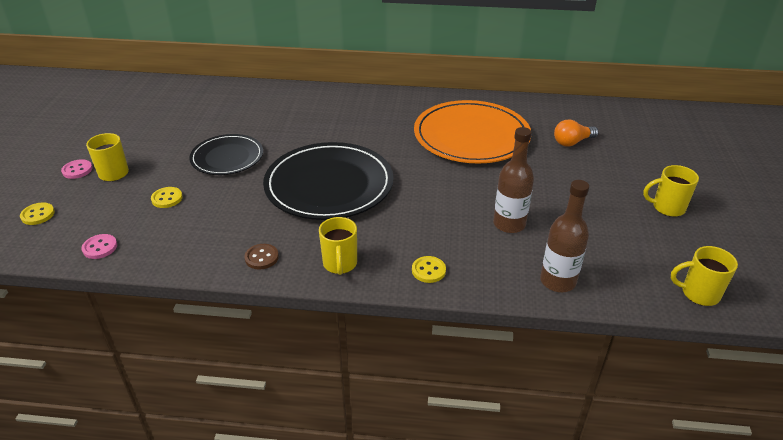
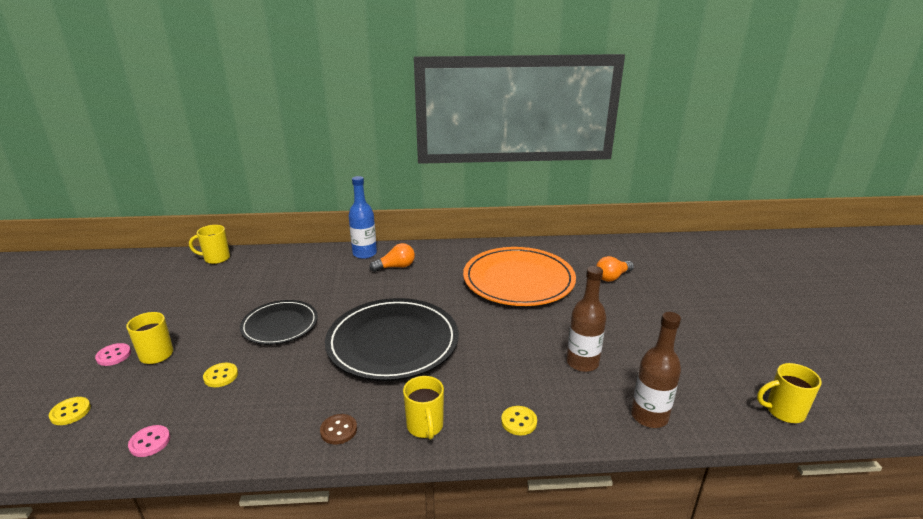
camera: 10 degrees left, 10 degrees down
yellow mug [643,165,699,217] -> yellow mug moved to [189,225,230,264]
none -> blue bottle [349,176,377,259]
none -> orange light bulb [370,243,415,272]

